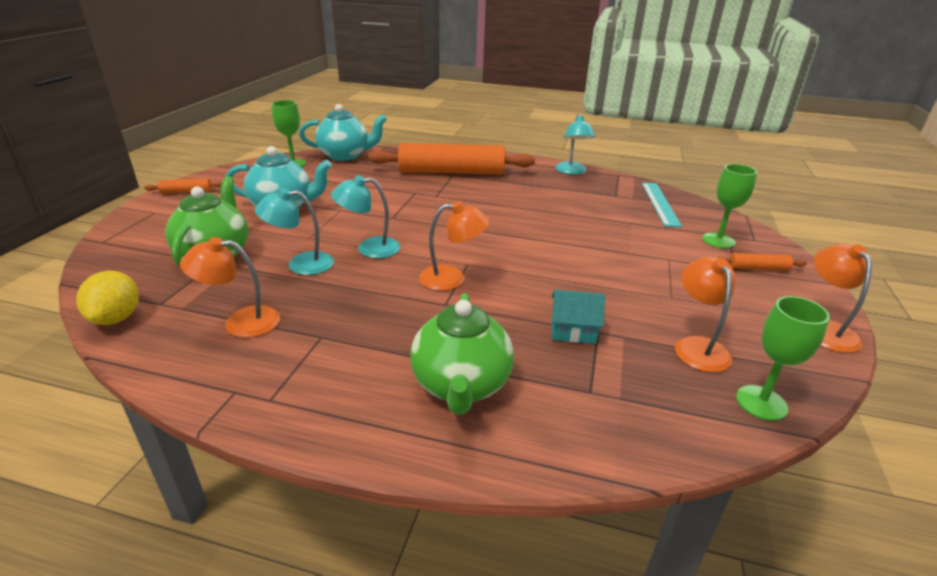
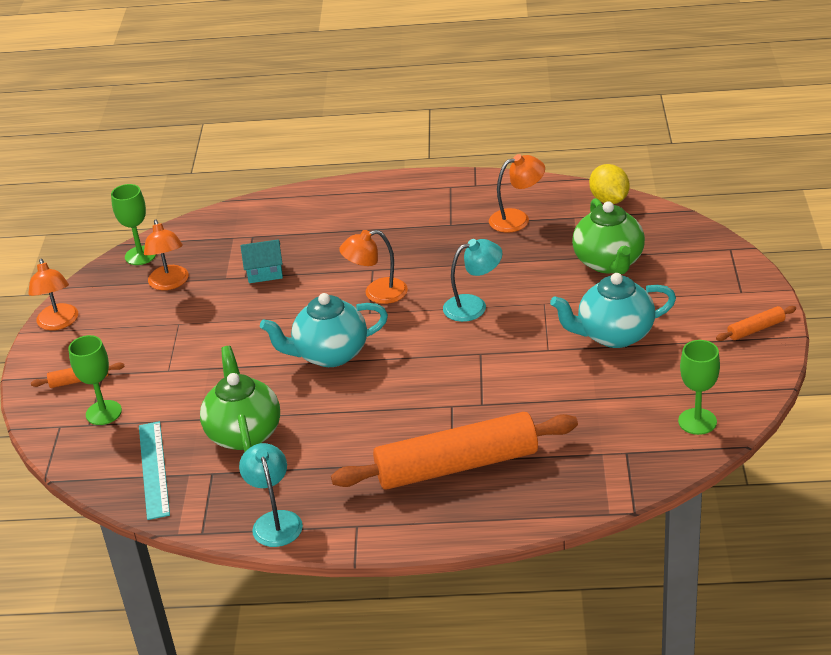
camera: 170 degrees right, 5 degrees up
turquoise lamp [255,188,334,275] -> none
turquoise teapot [299,104,387,161] -> turquoise teapot moved to [260,293,388,367]
green teapot [410,293,514,415] -> green teapot moved to [200,346,280,452]

